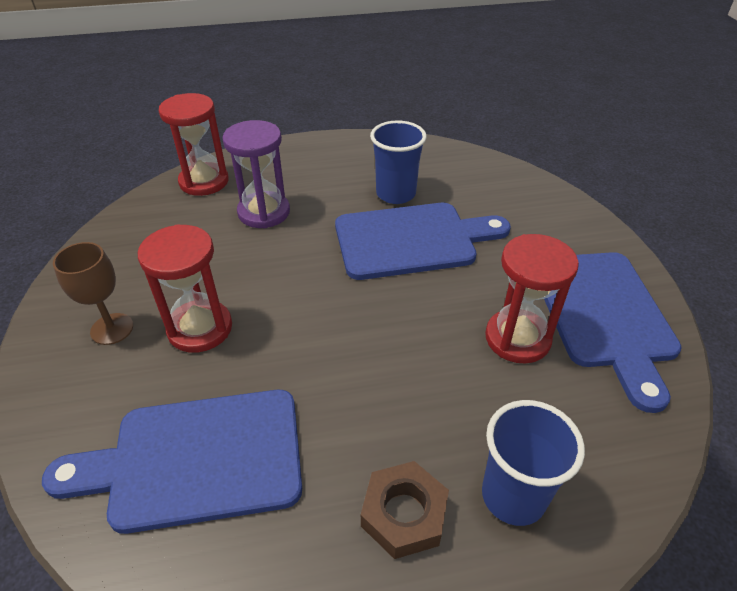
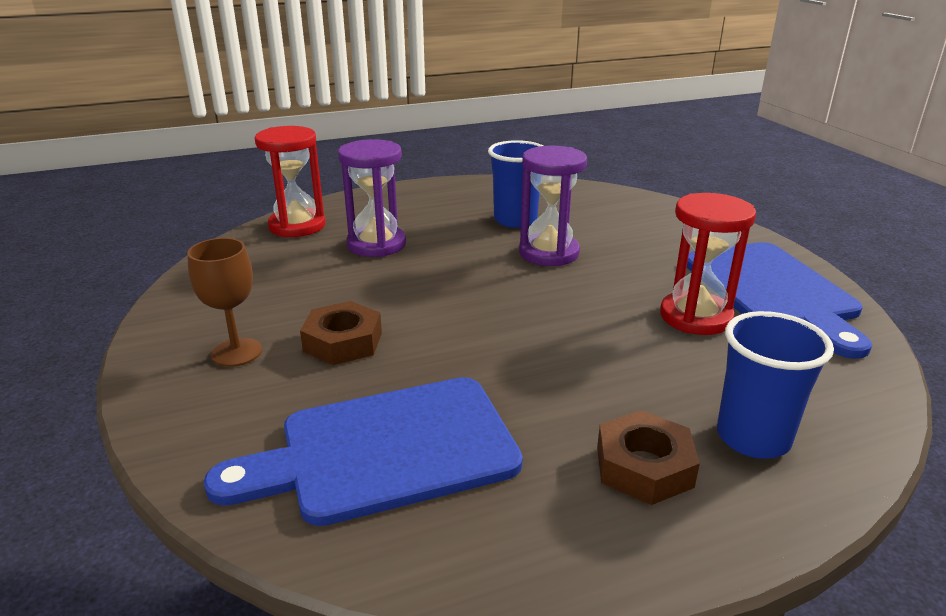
camera: 10 degrees left, 15 degrees down
red hourglass [138,224,232,353] -> brown nut [300,301,382,365]
blue cutting board [335,203,511,280] -> purple hourglass [519,146,587,266]

